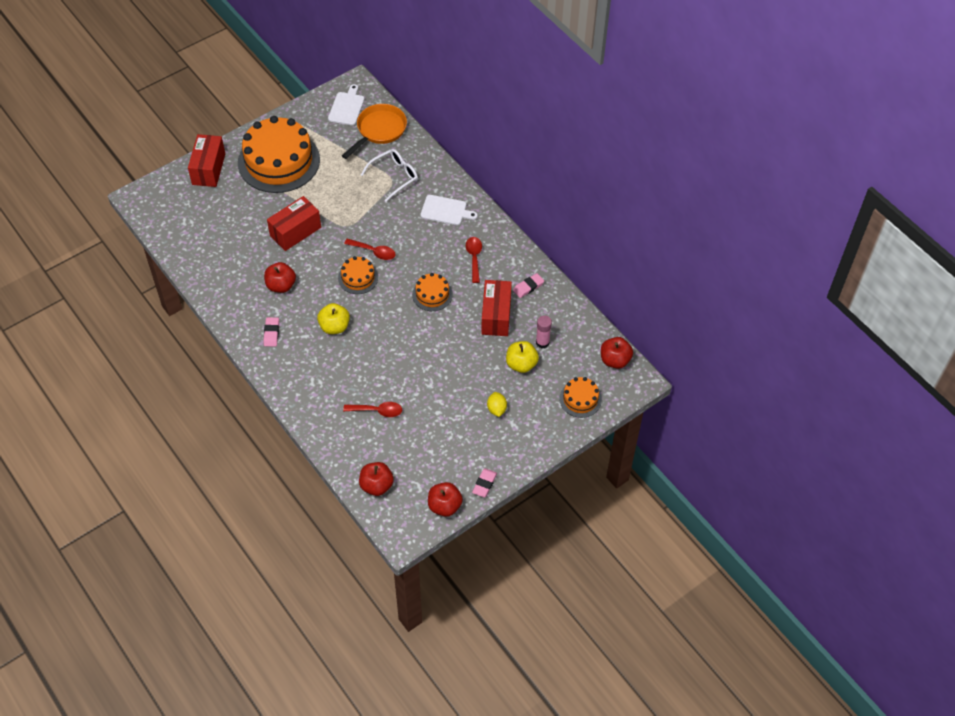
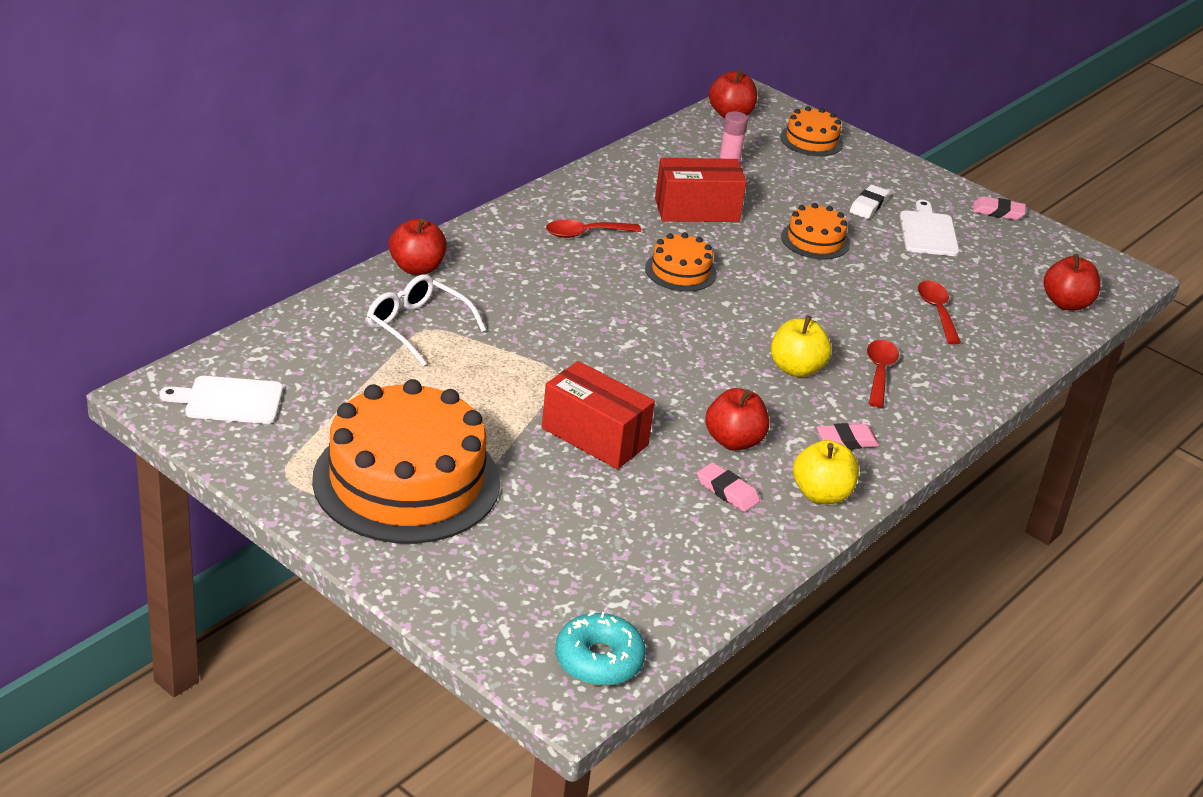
camera: 105 degrees left, 20 degrees down
red box [188,134,225,187] -> none
orange cake [338,256,378,294] -> orange cake moved to [781,203,850,259]
orange pan [342,104,407,159] -> none
red spoon [344,239,396,260] -> red spoon moved to [867,340,899,407]
white cutting board [420,195,478,225] -> white cutting board moved to [900,200,959,256]
red apple [428,482,463,517] -> red apple moved to [389,218,447,275]
yellow lemon [487,392,507,417] -> white eraser [850,185,889,219]
yellow apple [506,341,539,373] -> yellow apple moved to [793,440,859,504]
pink eraser [513,273,544,298] -> pink eraser moved to [697,462,760,512]
none -> turquoise donut [555,612,646,686]

